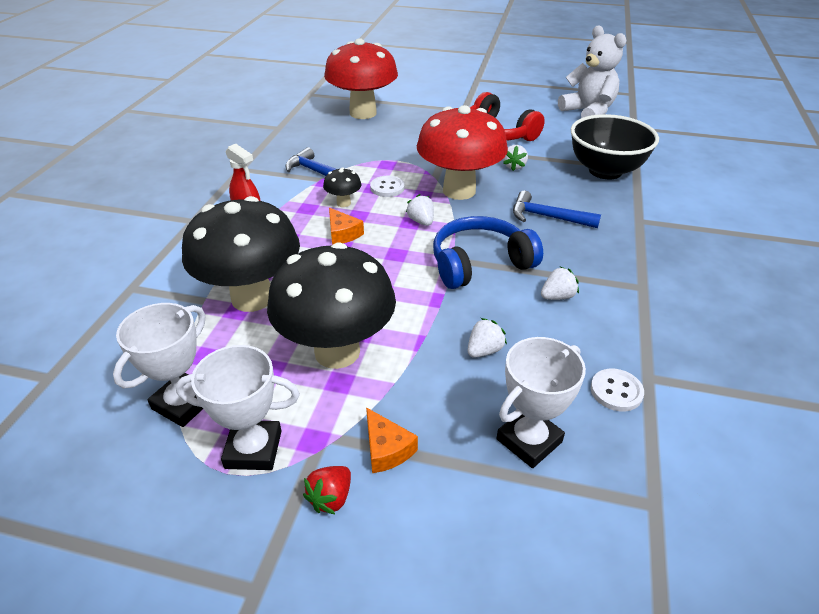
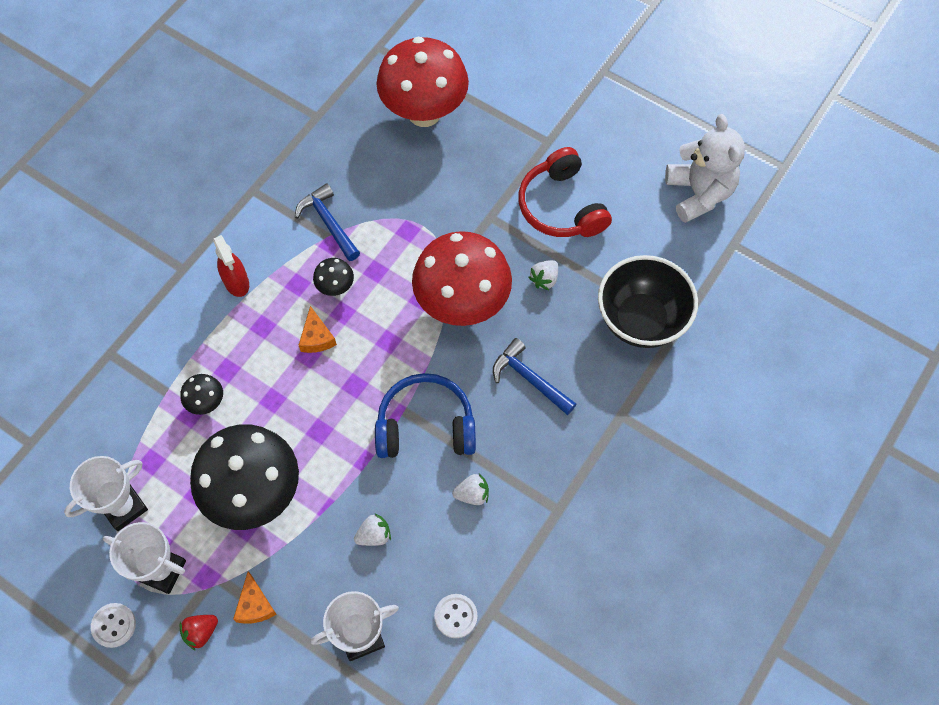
camera: 20 degrees right, 25 degrees up
black mushroom [182,196,300,312] -> black mushroom [180,374,223,415], size x0.42
white button [370,176,405,197] -> white button moved to [91,603,136,648]
white strawberry [406,194,434,226] -> none

